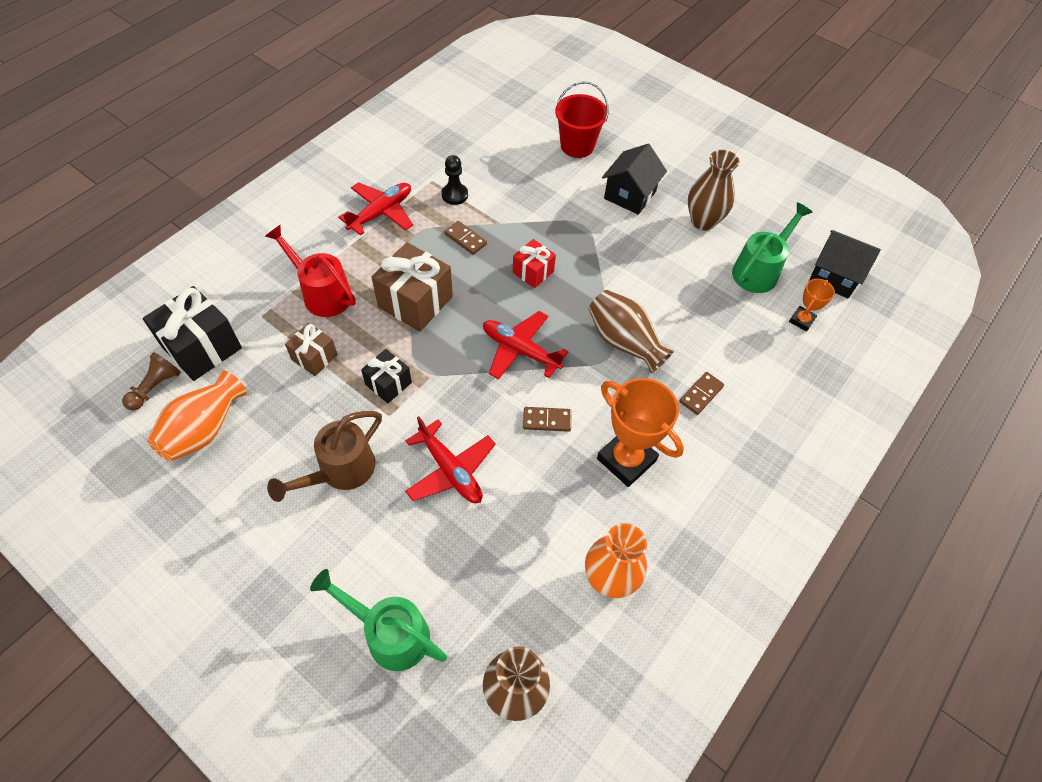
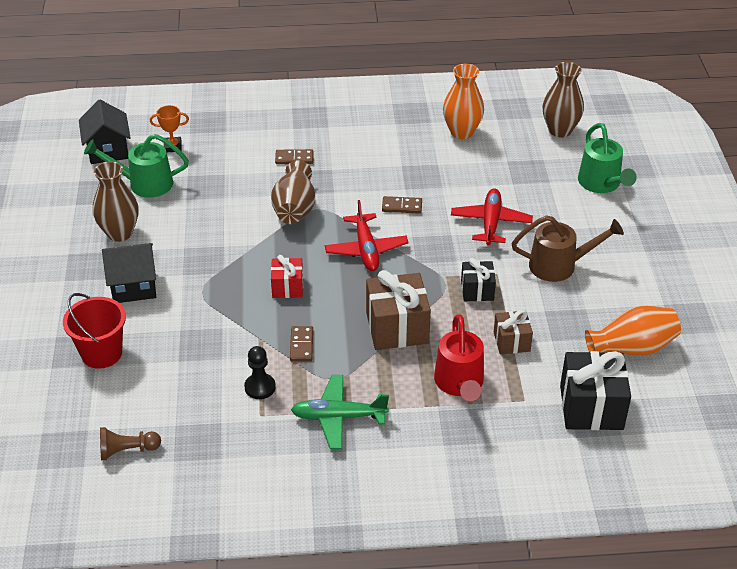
camera: 130 degrees left, 15 degrees down
brown pawn [122,352,181,411] -> brown pawn moved to [100,427,161,460]
red plane [338,182,413,235] -> green plane [291,375,389,449]
brown domino [523,407,571,432] -> brown domino turned 45 degrees counterclockwise [382,196,422,214]
orange trophy [597,378,684,487] -> none

